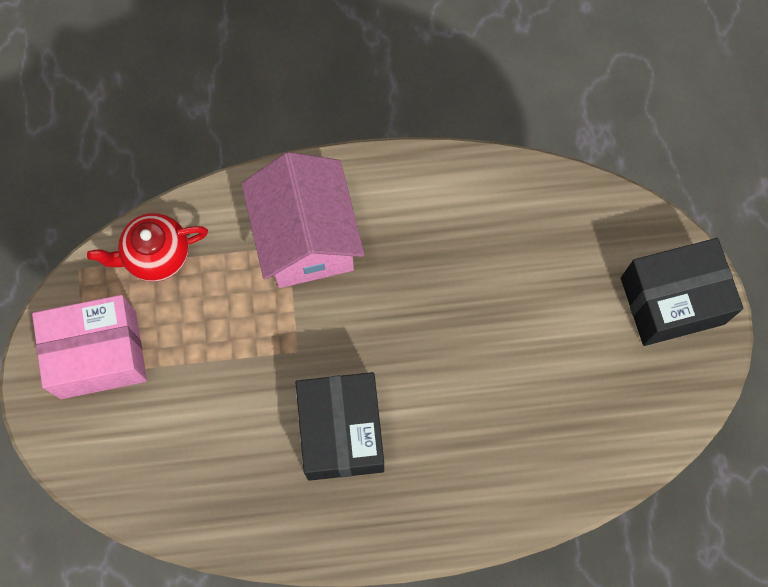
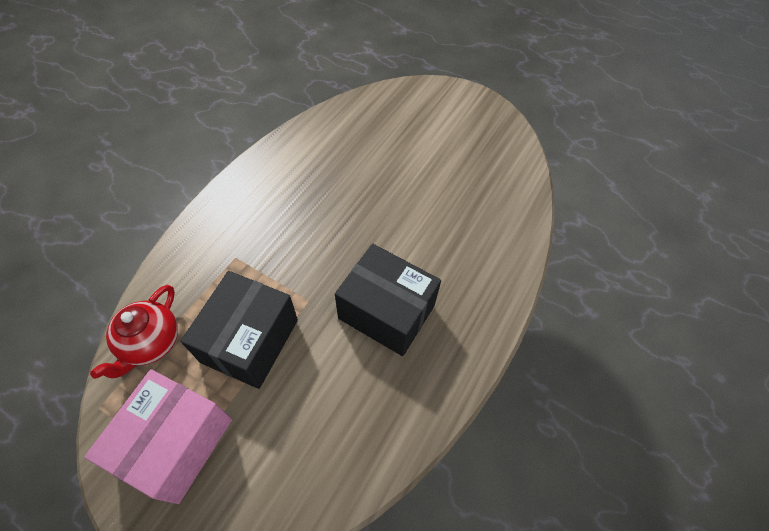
camera: 55 degrees left, 15 degrees down
pink house [241,152,365,288] -> none
black box [621,238,743,346] -> black box moved to [181,271,298,389]

